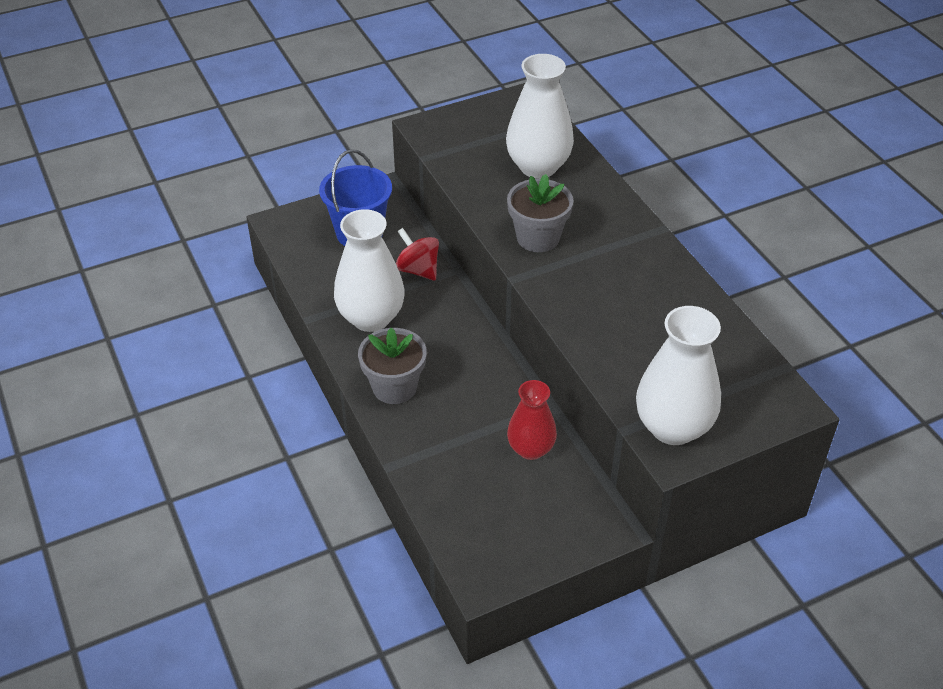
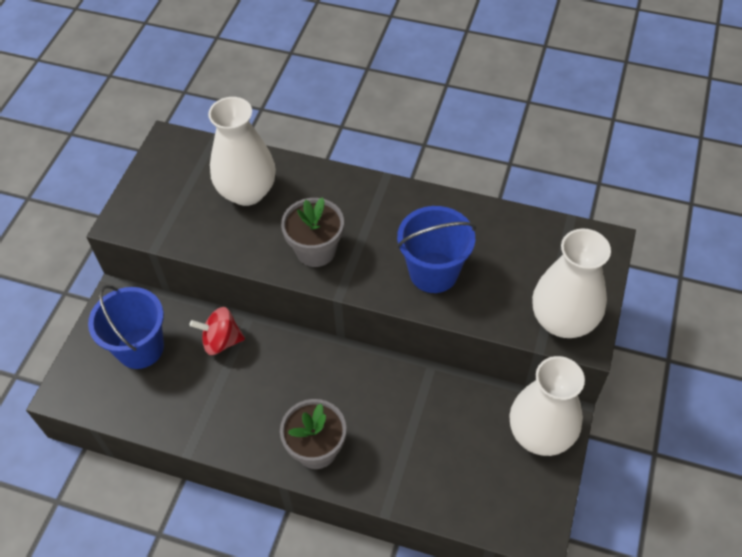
camera: 45 degrees left, 10 degrees up
white vase [334,209,405,332] -> white vase moved to [509,356,585,456]
red vase [507,380,557,460] -> none
none -> blue bucket [397,206,476,293]

